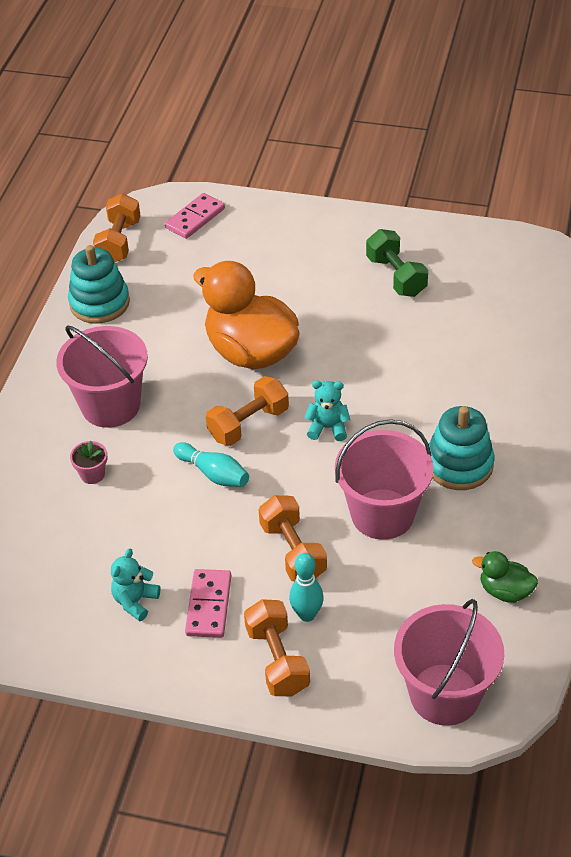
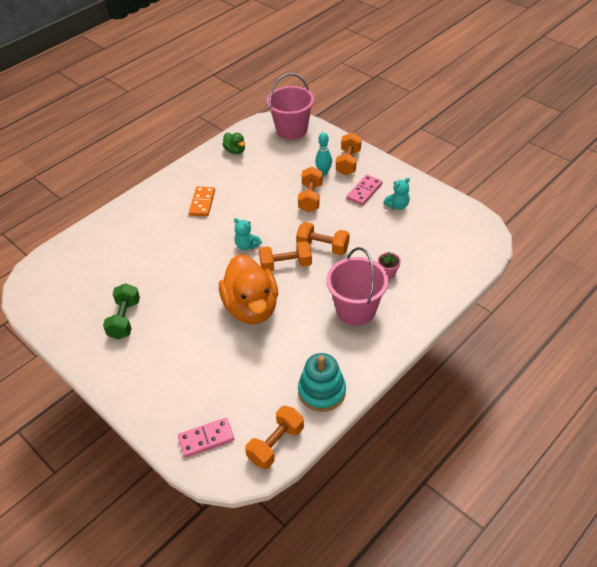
camera: 150 degrees left, 0 degrees up
turquoise bowling pin [173,442,249,487] -> orange dumbbell [296,222,350,255]
pink bucket [335,419,434,540] -> none
turquoise stacking toy [429,406,494,490] -> orange domino [189,187,215,216]

